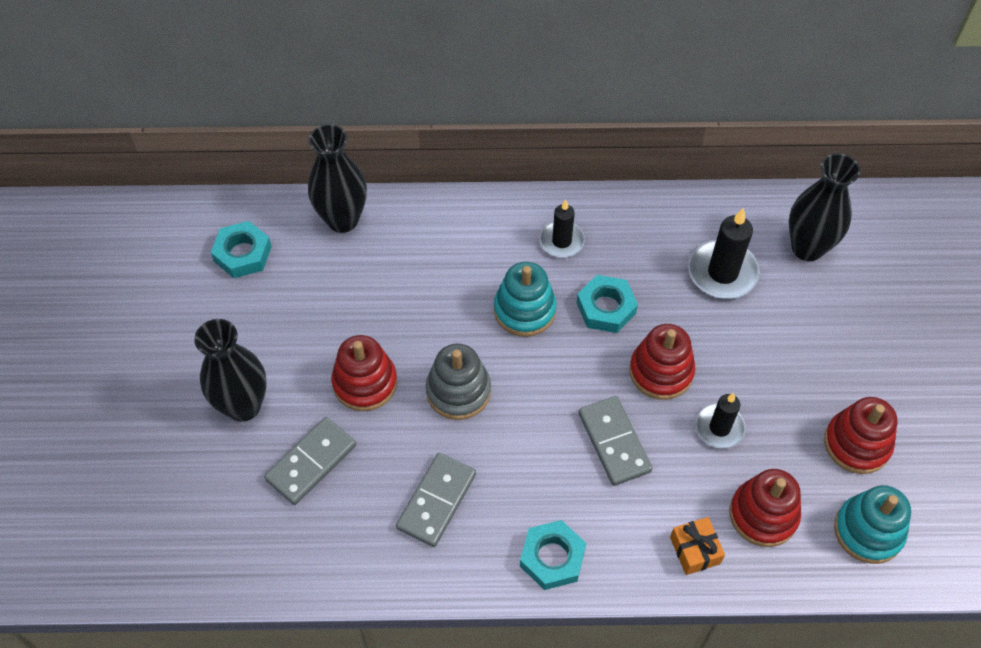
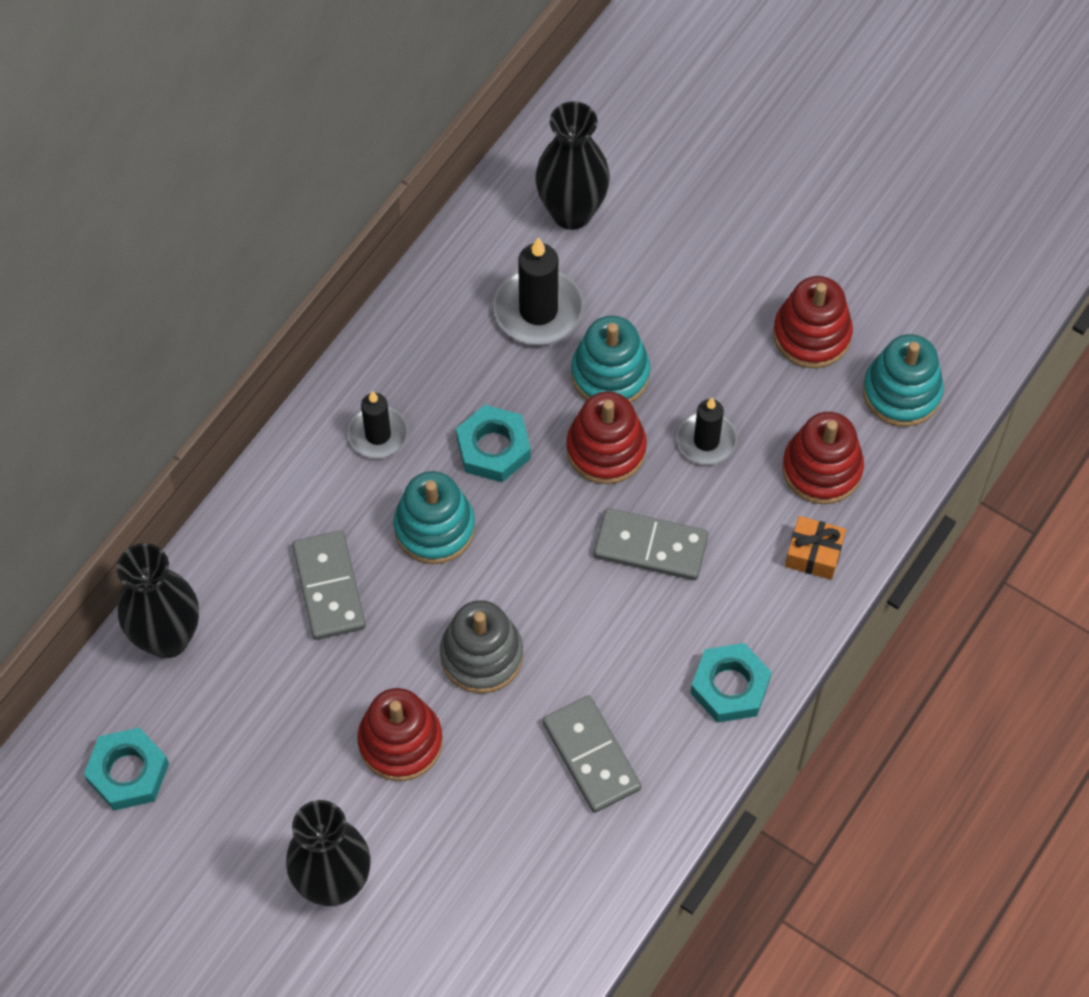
camera: 55 degrees left, 5 degrees up
grey domino [264,417,356,505] -> grey domino moved to [292,531,366,640]
none -> turquoise stacking toy [571,316,650,403]

